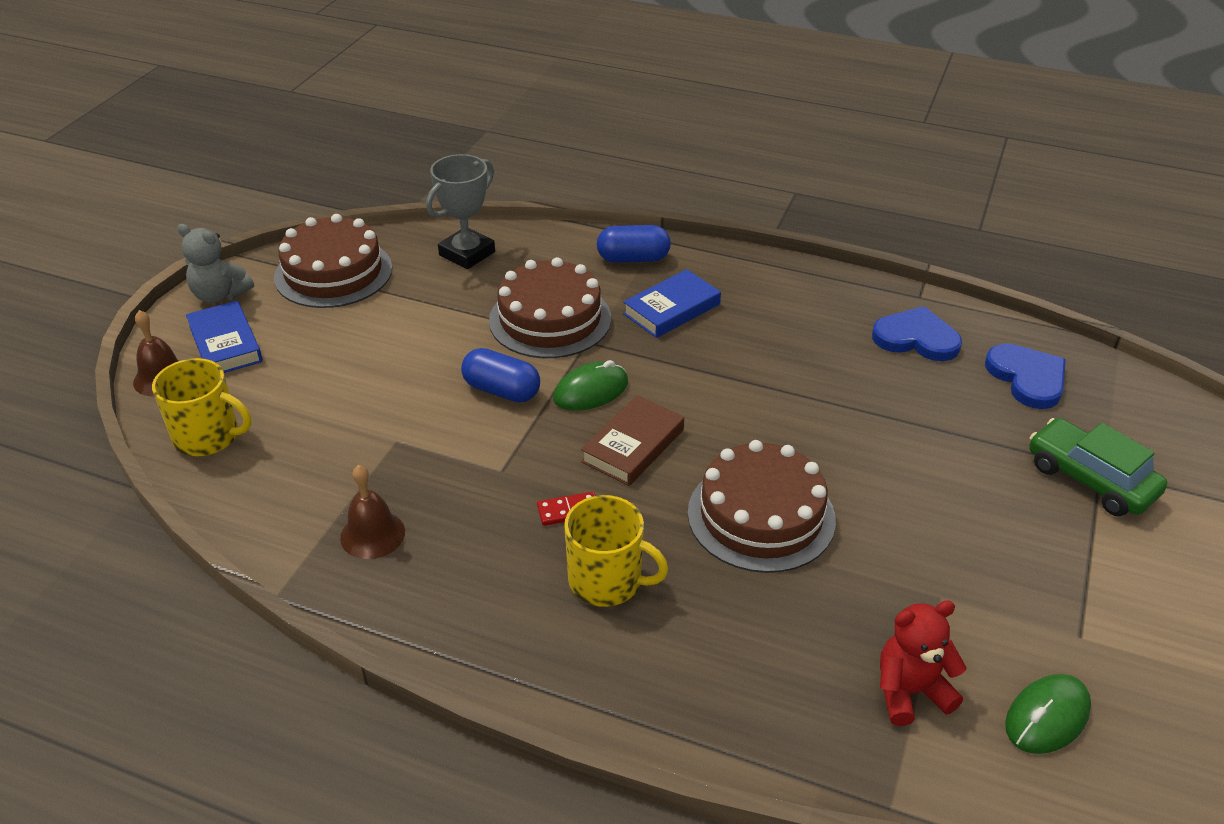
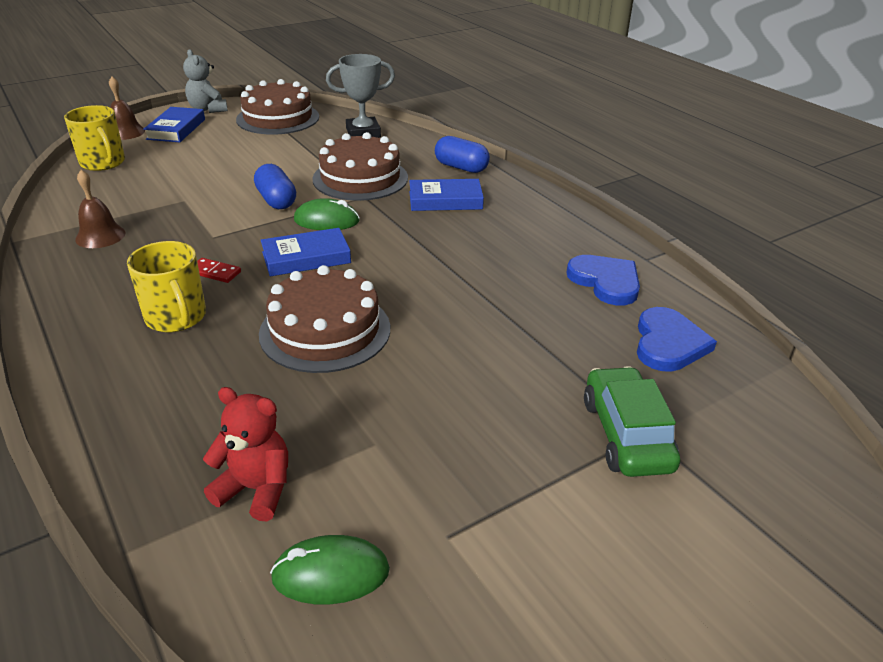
camera: 35 degrees right, 5 degrees down
brown book [581,395,684,486] -> blue book [261,228,351,276]

